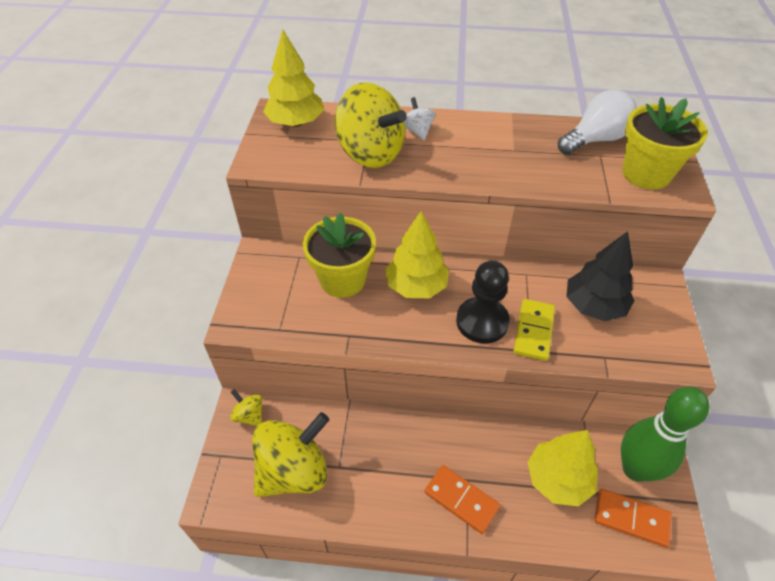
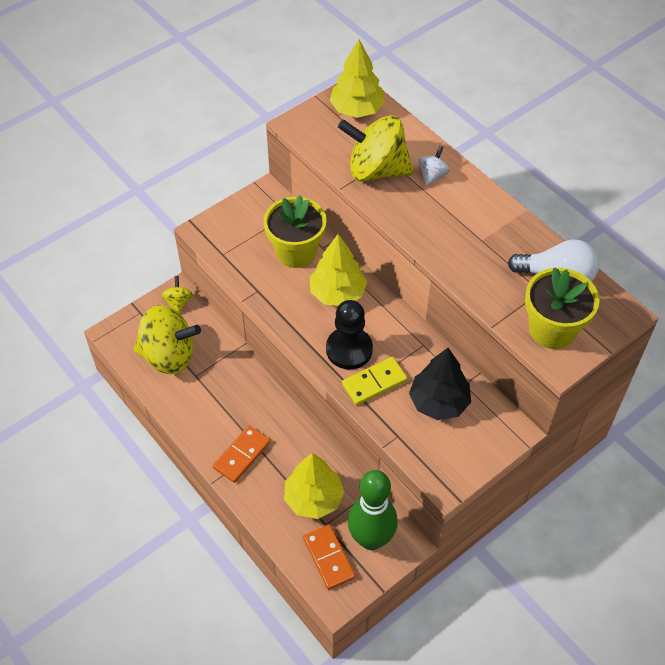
camera: 45 degrees right, 5 degrees up
yellow spinning top [335,83,407,168] -> yellow spinning top turned 105 degrees clockwise [338,115,414,181]
orange domino [424,465,500,534] -> orange domino turned 45 degrees clockwise [213,425,270,483]

